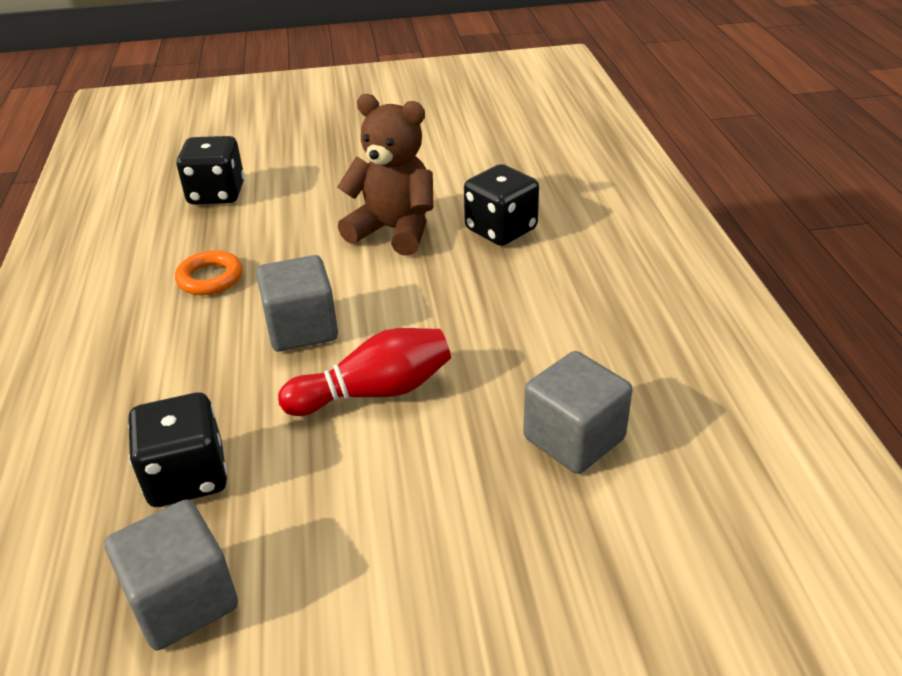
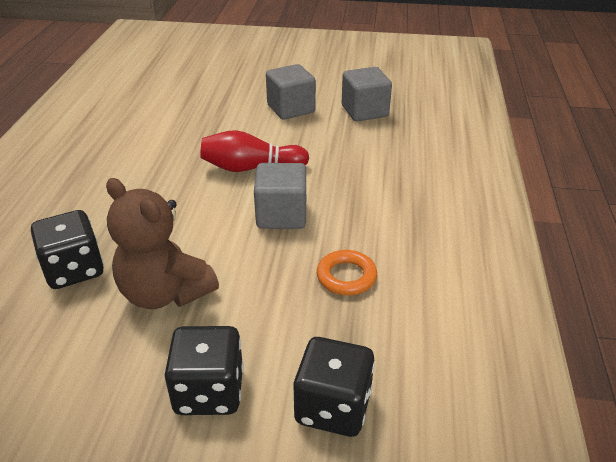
camera: 165 degrees left, 0 degrees up
black dice [128,392,227,507] -> black dice moved to [164,326,243,415]
grey cube [523,351,632,474] -> grey cube moved to [266,64,316,120]

